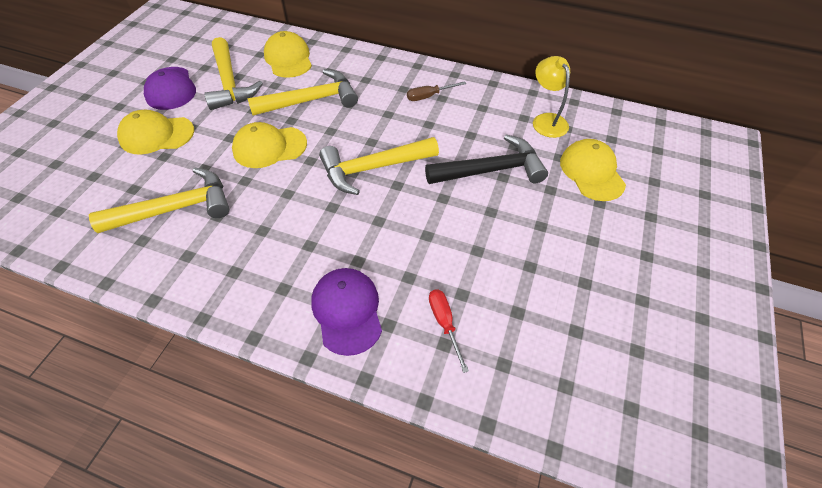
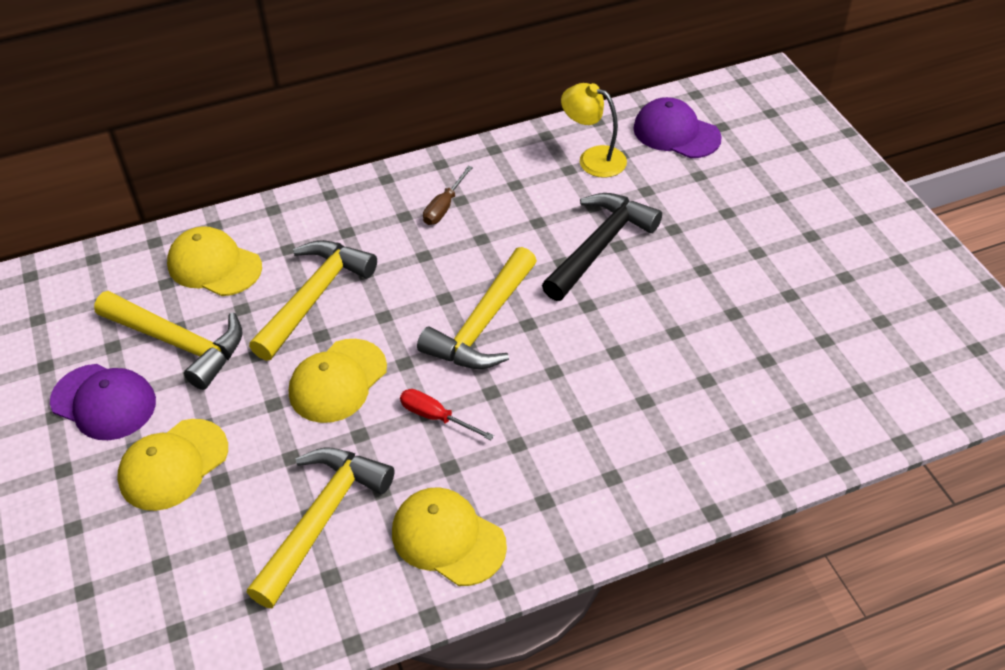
camera: 40 degrees left, 5 degrees down
purple cap [311,268,382,356] -> purple cap moved to [633,97,722,158]
red screwdriver [429,289,469,373] -> red screwdriver moved to [400,389,494,440]
yellow cap [560,139,626,201] -> yellow cap moved to [392,487,507,586]

